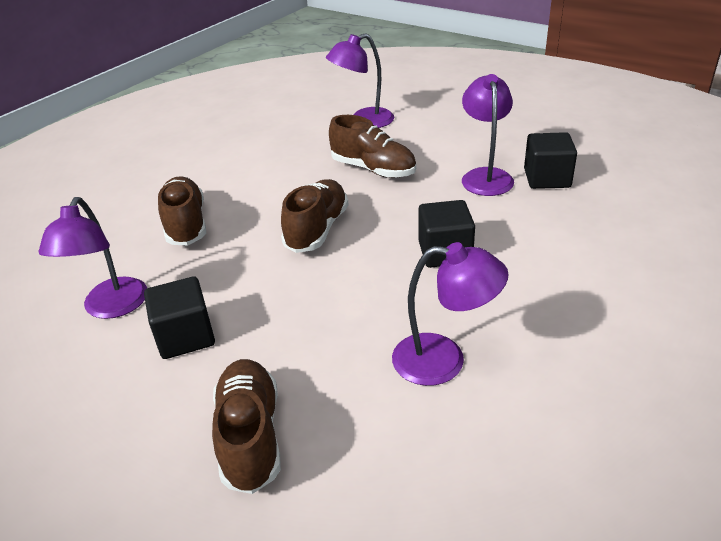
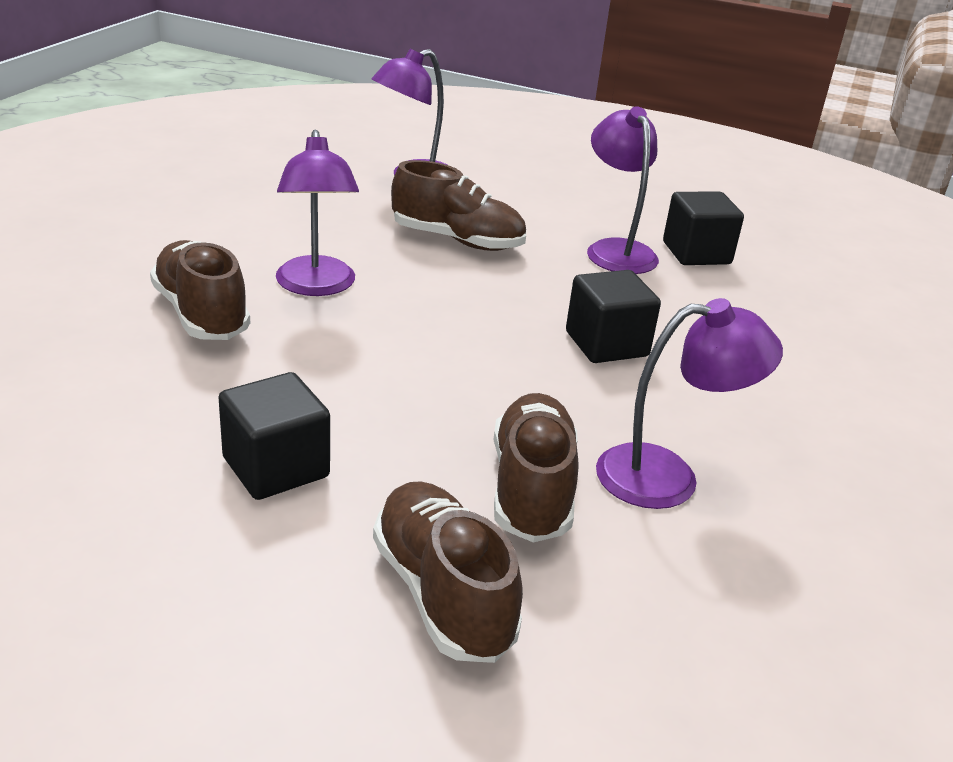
camera: 20 degrees left, 5 degrees down
purple lamp [39,197,147,319] -> purple lamp moved to [276,129,359,296]
brown shoe [281,179,349,253] -> brown shoe moved to [493,393,578,543]

